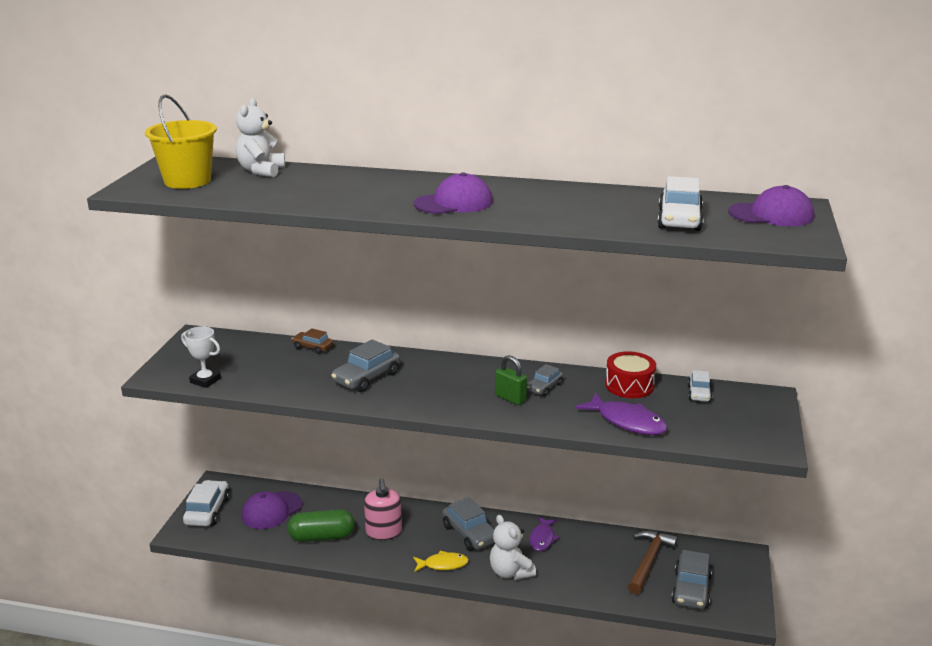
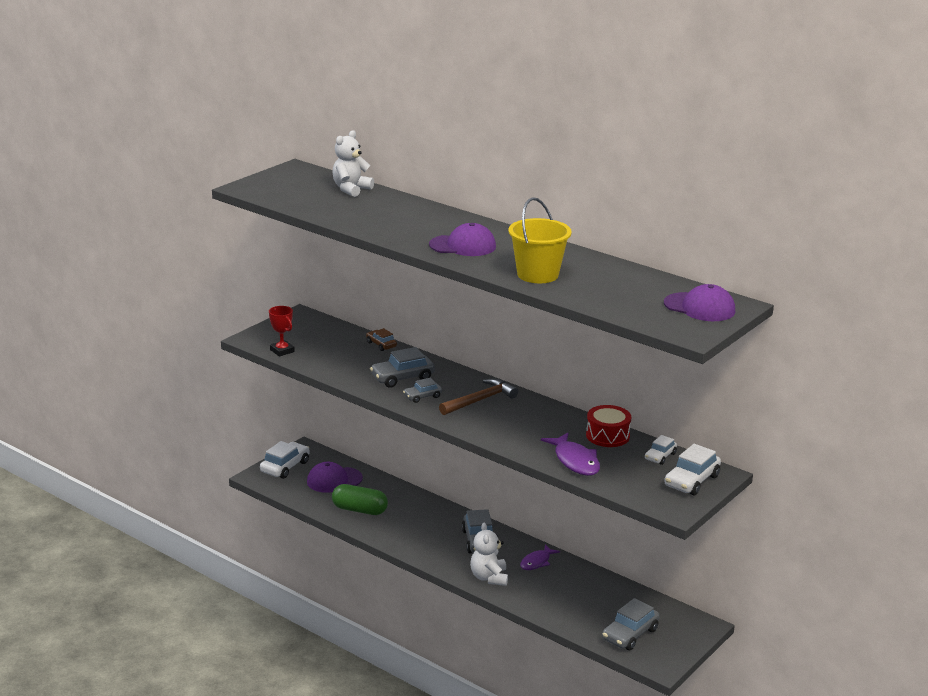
camera: 25 degrees right, 0 degrees up
yellow bucket [145,94,217,189] -> yellow bucket moved to [508,197,572,283]
white trophy [181,326,221,388] -> red trophy [269,306,295,357]
pink soap dispenser [364,478,402,540] -> none
yellow fish [413,551,469,572] -> none
green padlock [495,355,527,405] -> none
grey car [527,364,563,396] -> grey car moved to [403,378,442,403]
brown hammer [628,530,678,594] -> brown hammer moved to [439,379,518,415]
white car [657,176,704,231] -> white car moved to [664,444,721,495]

